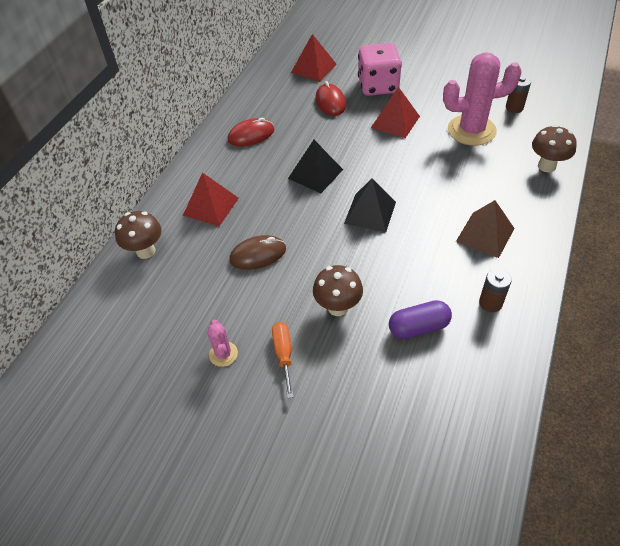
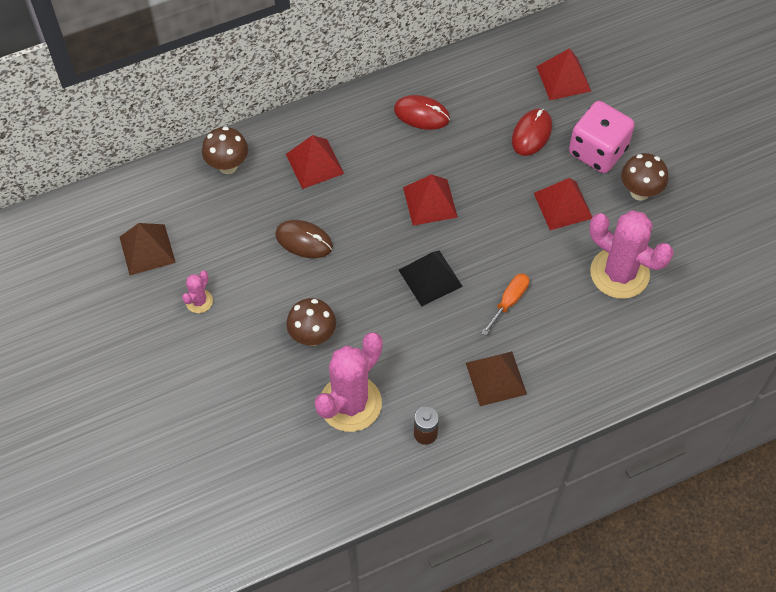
camera: 40 degrees right, 10 degrees up
orange screwdriver [272,322,293,398] -> orange screwdriver moved to [482,273,529,335]
black pyramid [288,140,343,193] -> red pyramid [403,174,458,226]
purple capsule [389,300,452,339] -> pink cactus [314,332,383,432]
brown battery [506,75,531,113] -> none
brown mushroom [532,125,577,172] -> brown mushroom moved to [621,153,668,201]
none -> brown pyramid [120,223,176,275]

